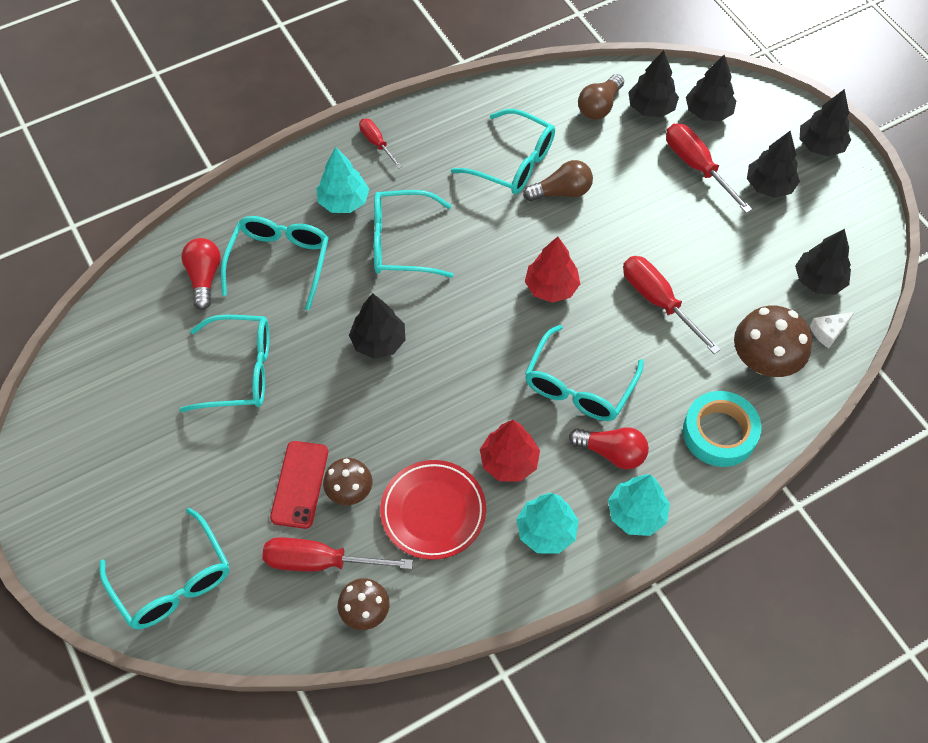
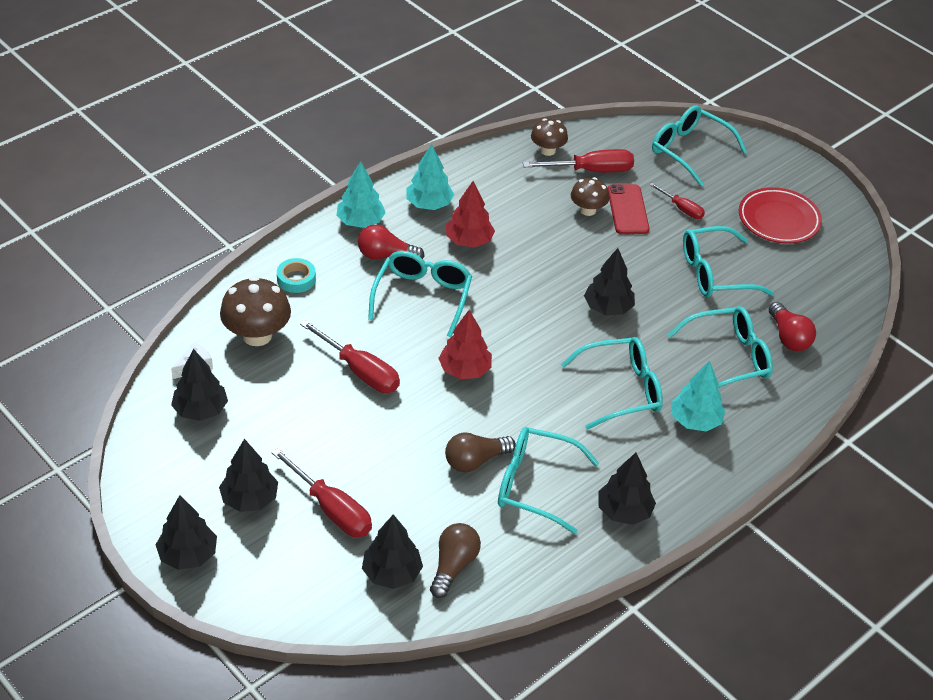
camera: 165 degrees right, 15 degrees down
turquoise glasses [221,216,329,310] -> turquoise glasses turned 105 degrees counterclockwise [668,306,773,388]
red screwdriver [359,119,402,169] -> red screwdriver moved to [649,183,705,219]
red plate [380,460,486,560] -> red plate moved to [739,187,822,243]
turquoise tape [683,391,761,467] -> turquoise tape [277,258,316,293], size x0.60
black tree [686,55,736,121] -> black tree moved to [598,452,656,525]

